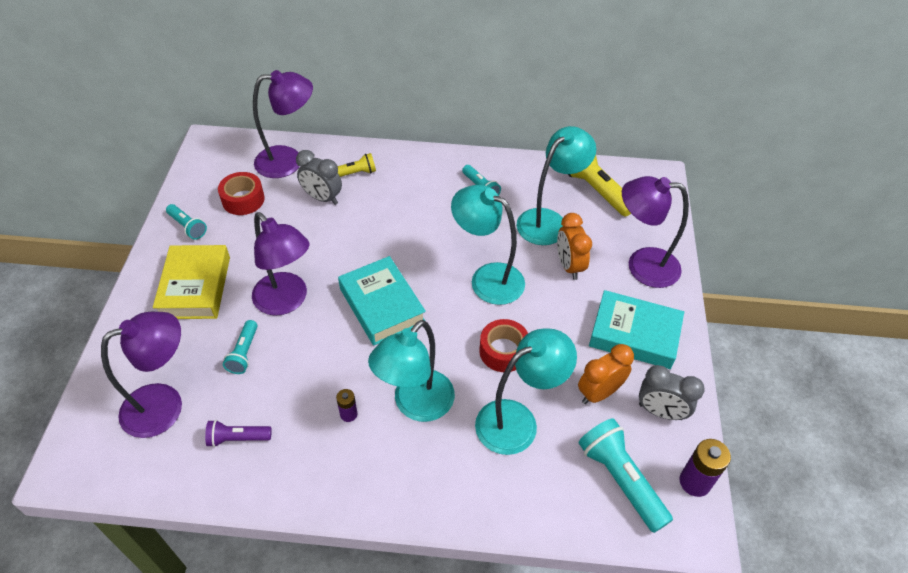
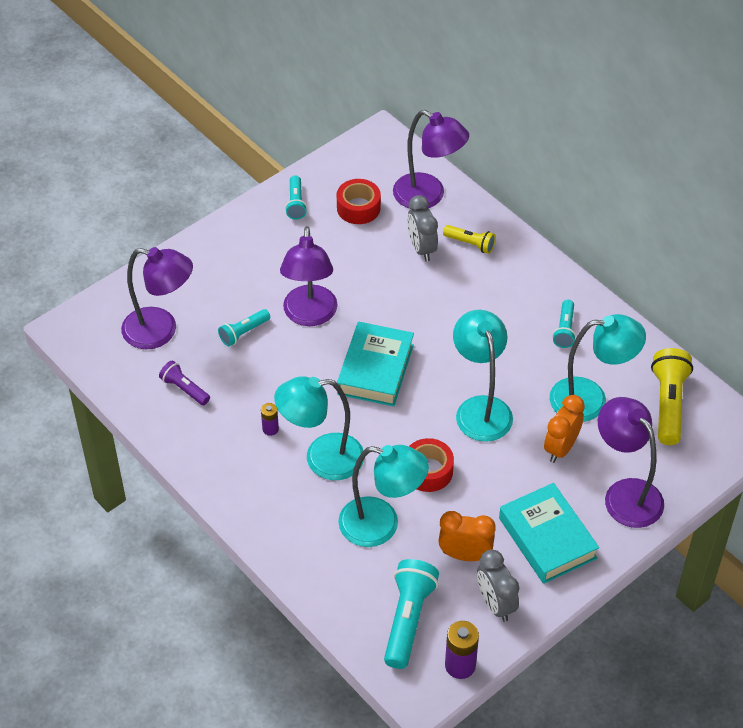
camera: 45 degrees right, 0 degrees up
yellow book [153,245,230,319] -> none

